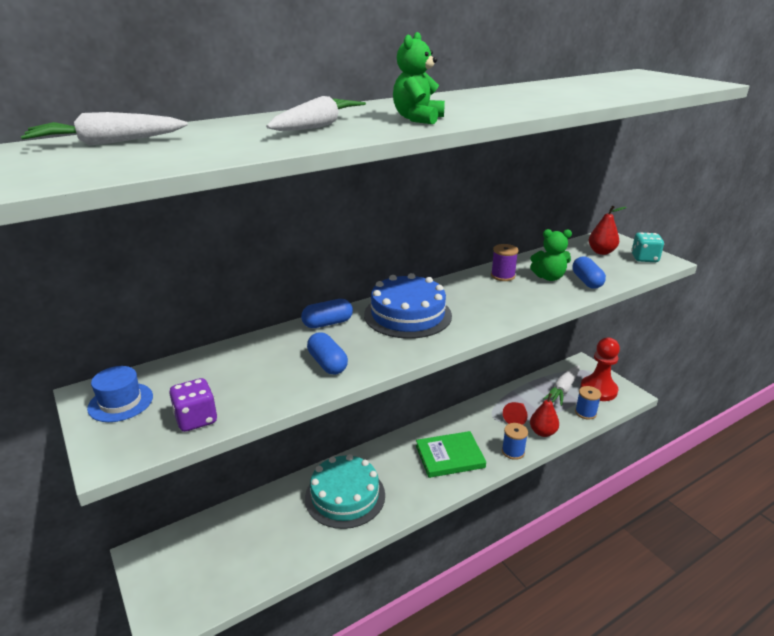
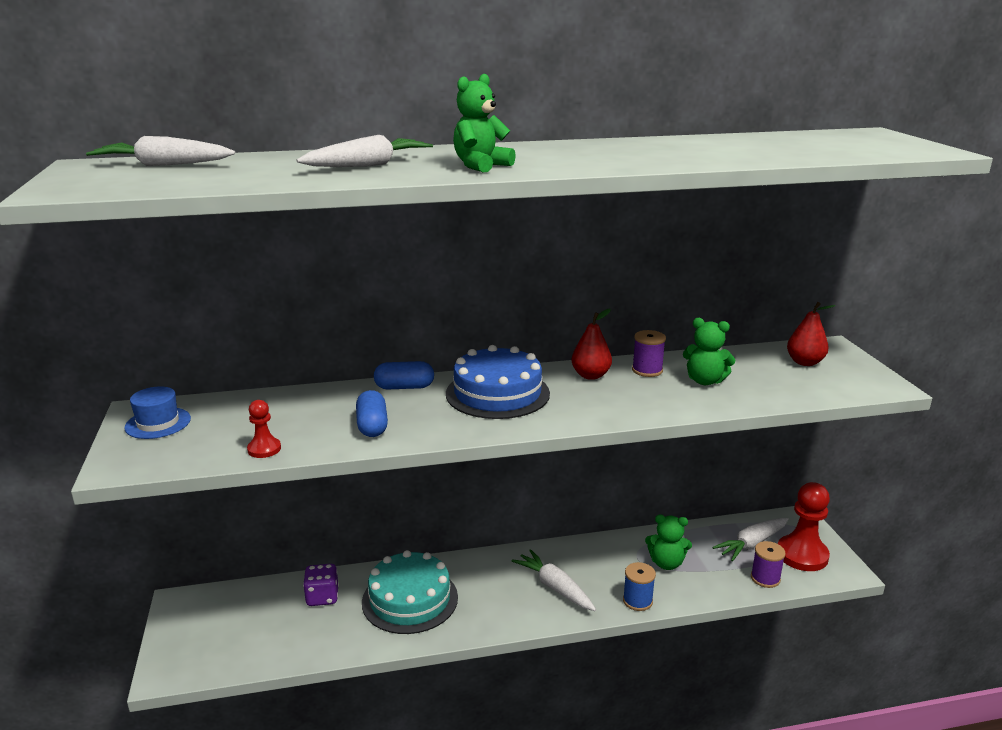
camera: 20 degrees right, 5 degrees down
purple dice [169,378,217,432] -> purple dice moved to [303,564,339,606]
green book [416,431,486,478] -> white carrot [512,549,596,611]
red cone [503,402,528,425] -> green teddy bear [645,514,692,570]
red pear [530,387,559,437] -> red pear moved to [571,309,612,380]
blue capsule [572,256,606,289] -> none
blue spool [575,386,601,420] -> purple spool [751,541,786,588]
turquoise dice [631,232,664,262] -> none
none -> red pawn [247,400,281,458]

